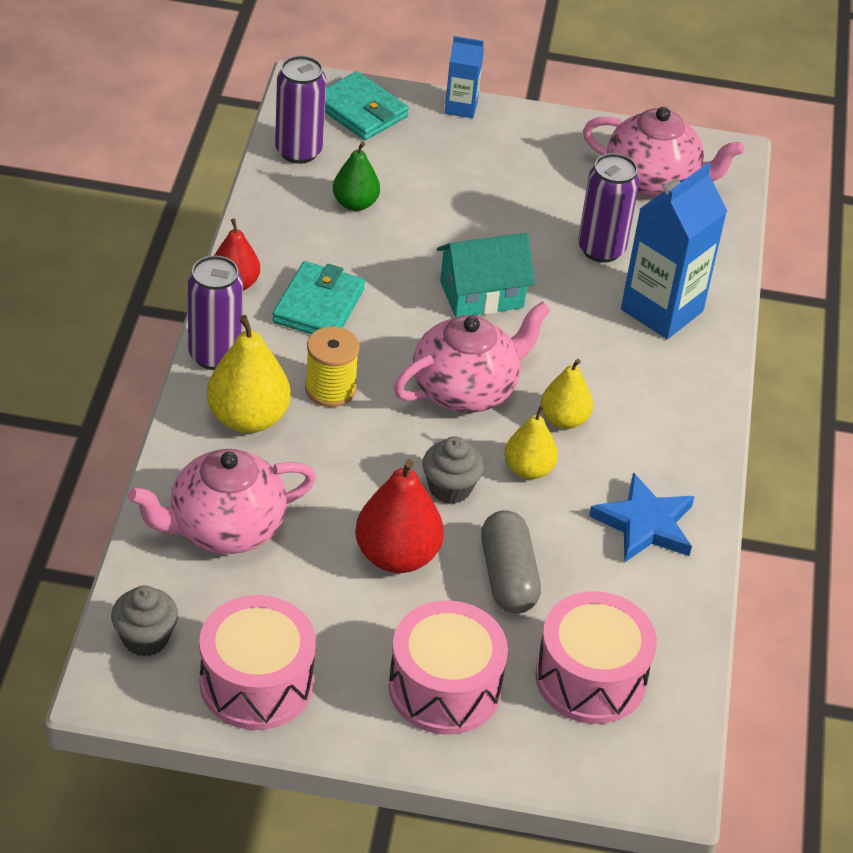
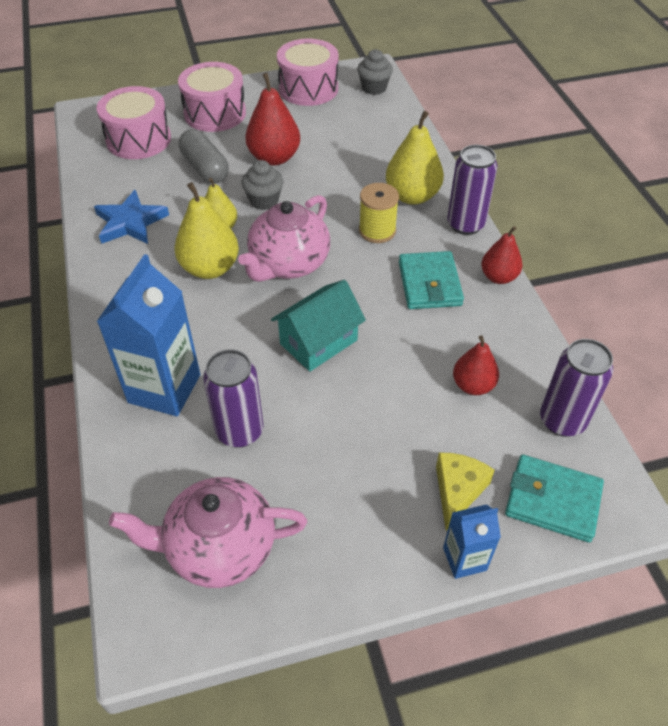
camera: 160 degrees right, 5 degrees up
pink teapot [128,449,316,554] -> none
green pear [333,142,380,211] -> red pear [453,335,499,395]
yellow pear [541,359,593,429] -> yellow pear [174,182,239,279], size x1.57
none -> yellow cheese [436,453,495,531]

